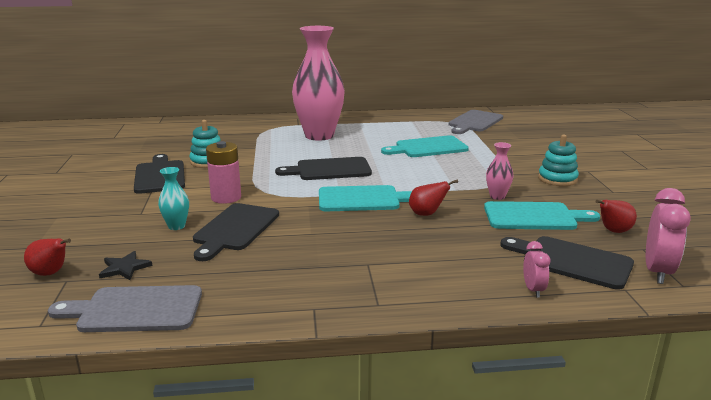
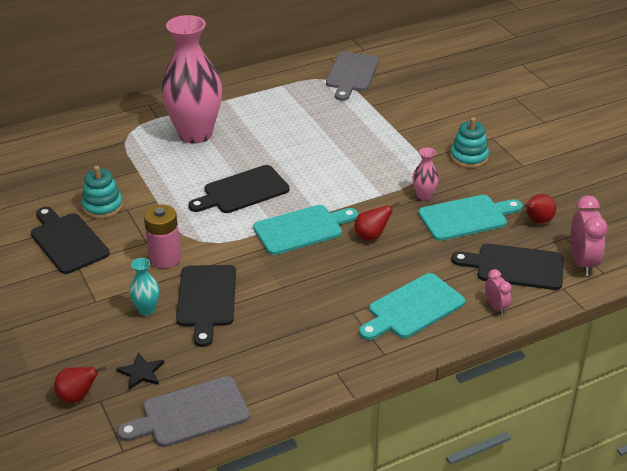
camera: 20 degrees left, 15 degrees up
turquoise cutting board [381,135,469,157] -> turquoise cutting board moved to [359,273,465,340]

